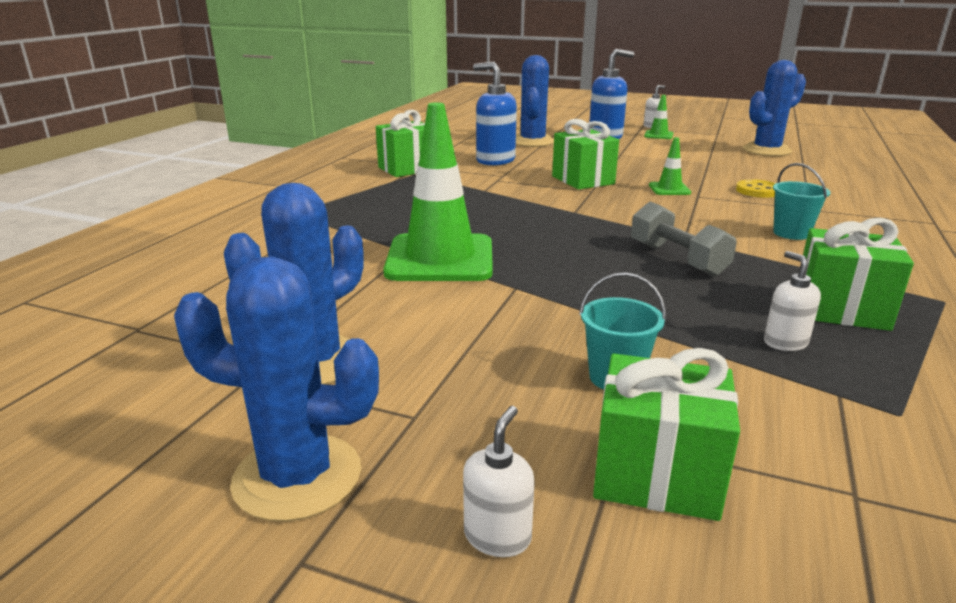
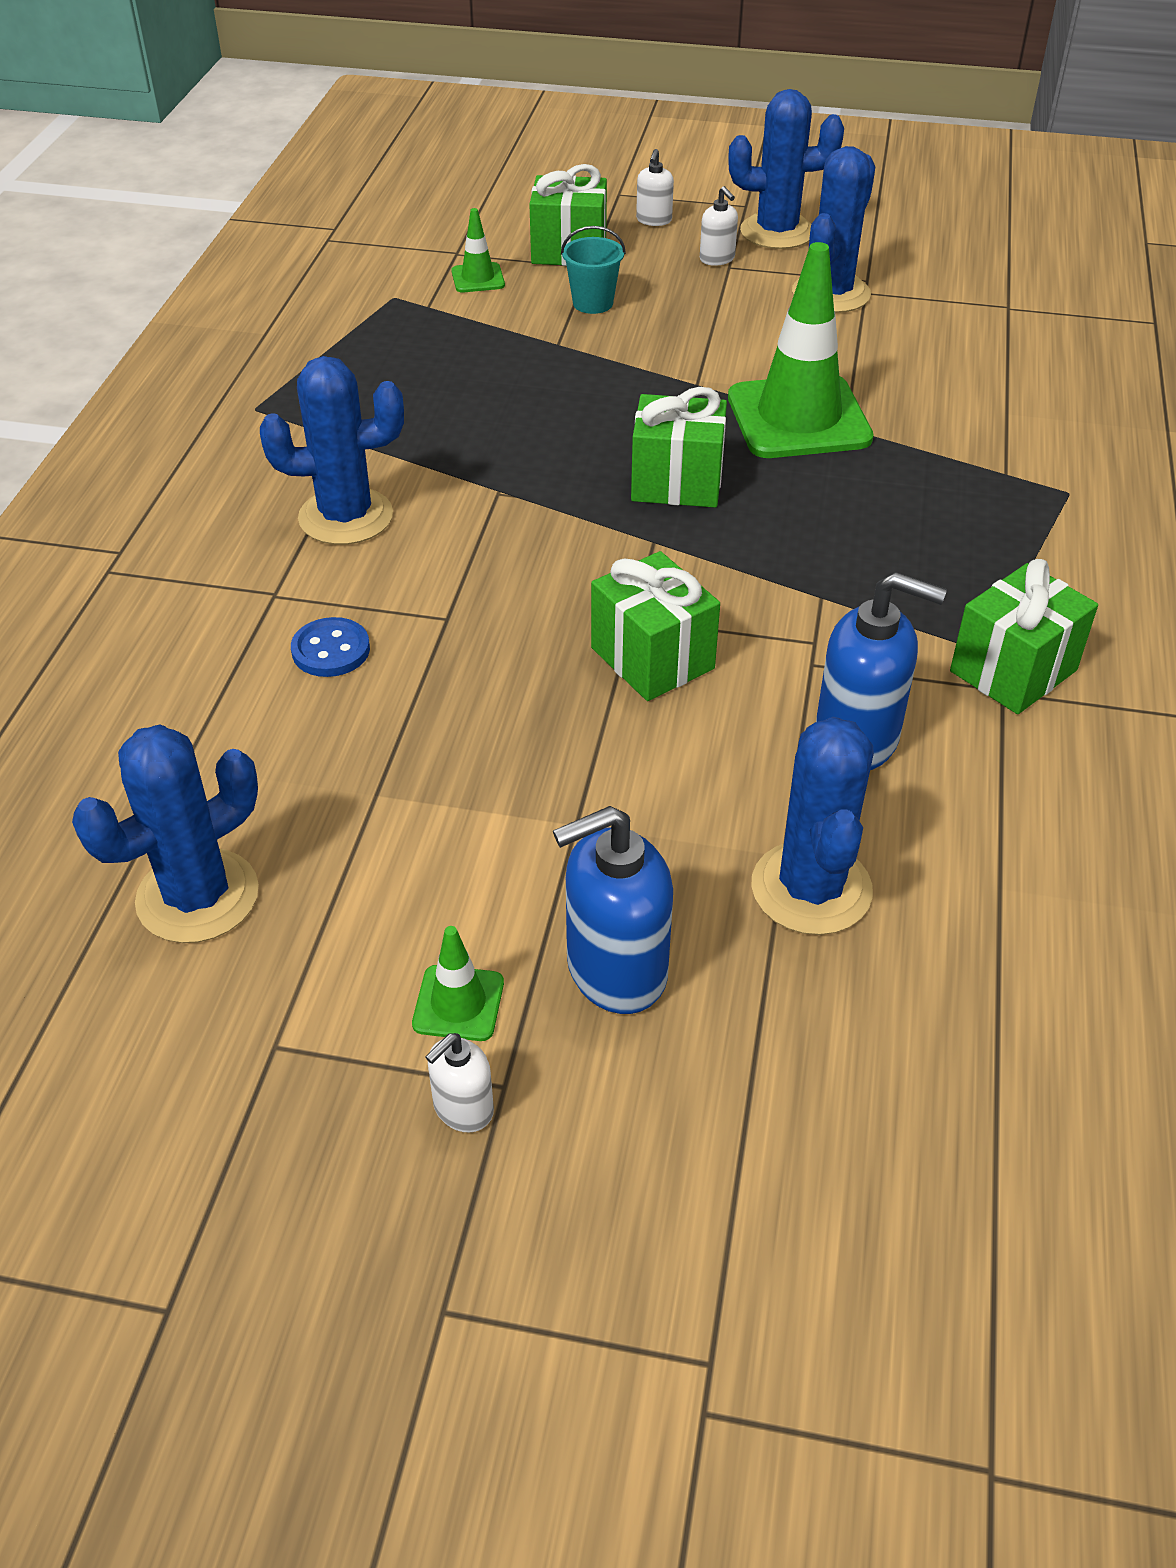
camera: 170 degrees right, 20 degrees up
grey dumbbell [631,201,737,276] -> none
green traffic cone [649,137,691,195] -> green traffic cone moved to [451,208,505,292]
yellow button [736,179,776,198] -> blue button [291,617,370,677]
white soap dispenser [764,251,821,351] -> white soap dispenser moved to [700,186,738,266]
turquoise bucket [773,163,831,240] -> blue cactus [260,356,404,545]
green gift [803,218,914,331] -> green gift moved to [631,387,727,508]

